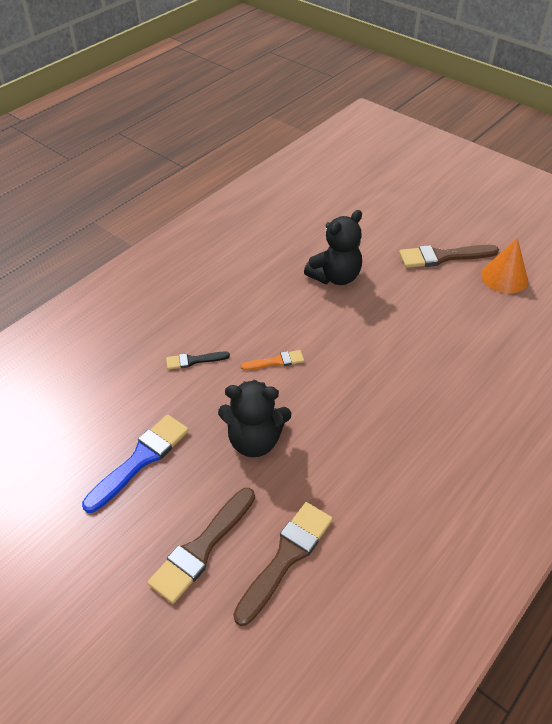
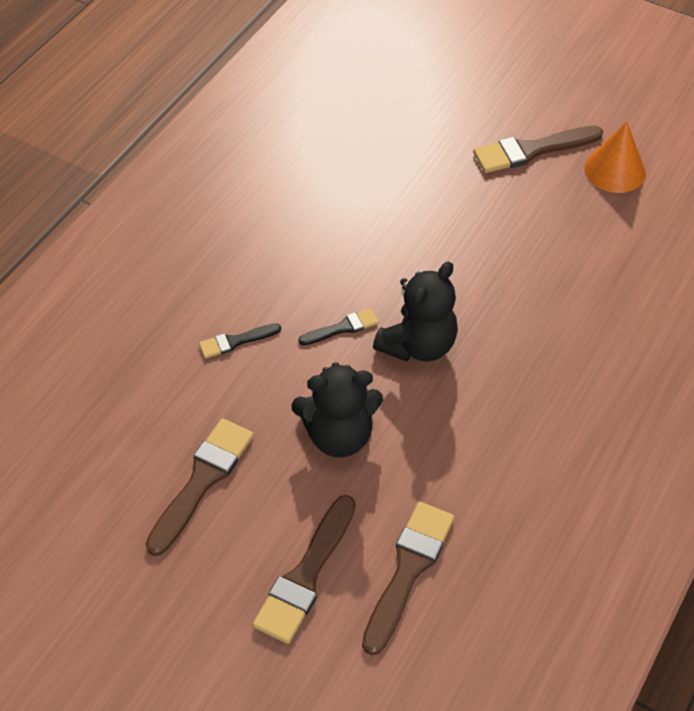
camera: 10 degrees left, 5 degrees up
blue brush [82,415,189,513] -> brown brush [145,418,254,556]
orange brush [241,350,304,370] -> black brush [298,308,379,345]
black teddy bear [304,210,362,285] -> black teddy bear moved to [373,262,458,362]

